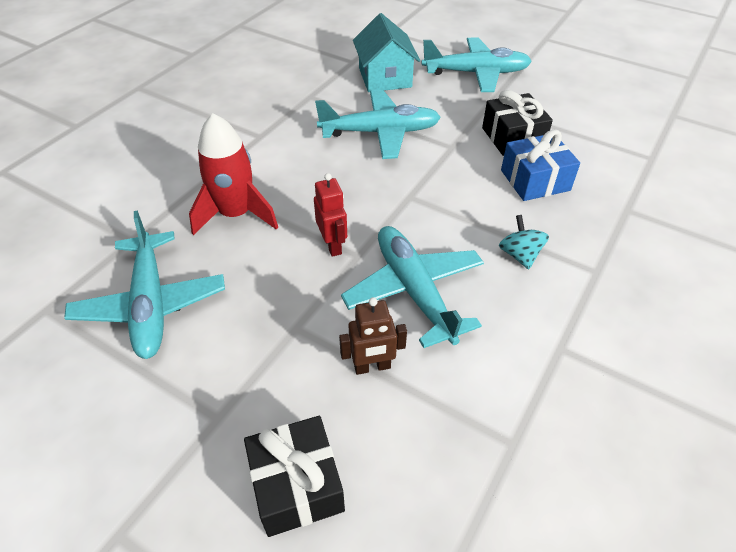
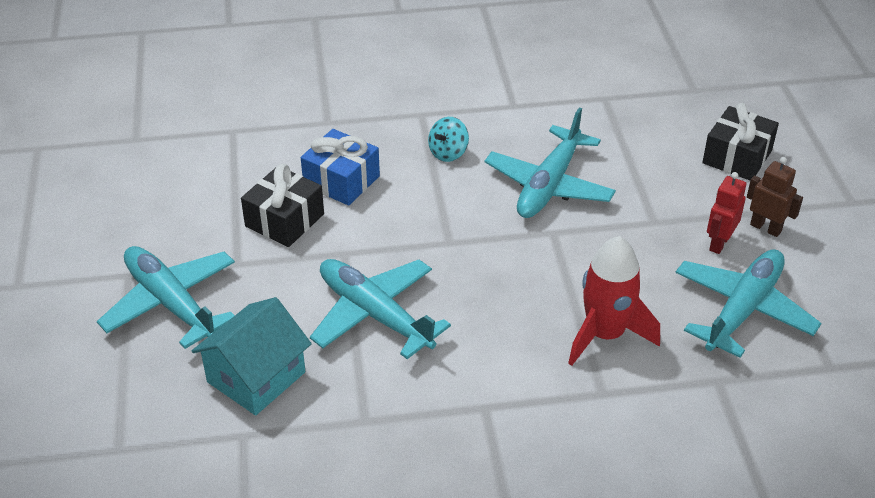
camera: 130 degrees left, 5 degrees down
red robot [314,173,347,257] -> red robot moved to [707,172,746,254]
brown robot [339,297,407,375] -> brown robot moved to [747,157,803,237]

